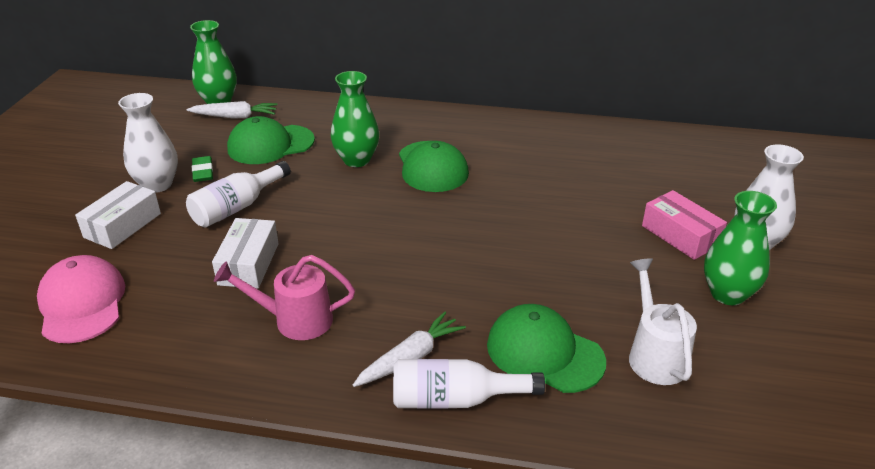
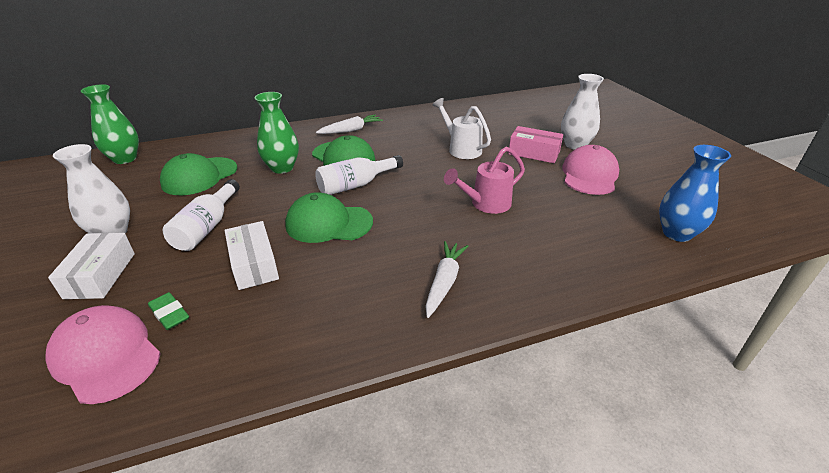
camera: 30 degrees left, 0 degrees up
white carrot [186,101,278,118] -> white carrot moved to [316,114,383,134]
green eraser [192,156,213,182] -> green eraser moved to [148,292,189,330]
pink watering can [214,255,355,340] -> pink watering can moved to [444,146,525,214]
white bottle [393,359,545,409] -> white bottle moved to [315,155,403,195]
green cap [487,304,606,393] -> green cap moved to [285,192,373,243]
white watering can [629,258,697,385] -> white watering can moved to [432,98,491,159]
green vase [704,191,777,305] -> pink cap [562,145,619,195]
none -> blue vase [659,145,731,242]

